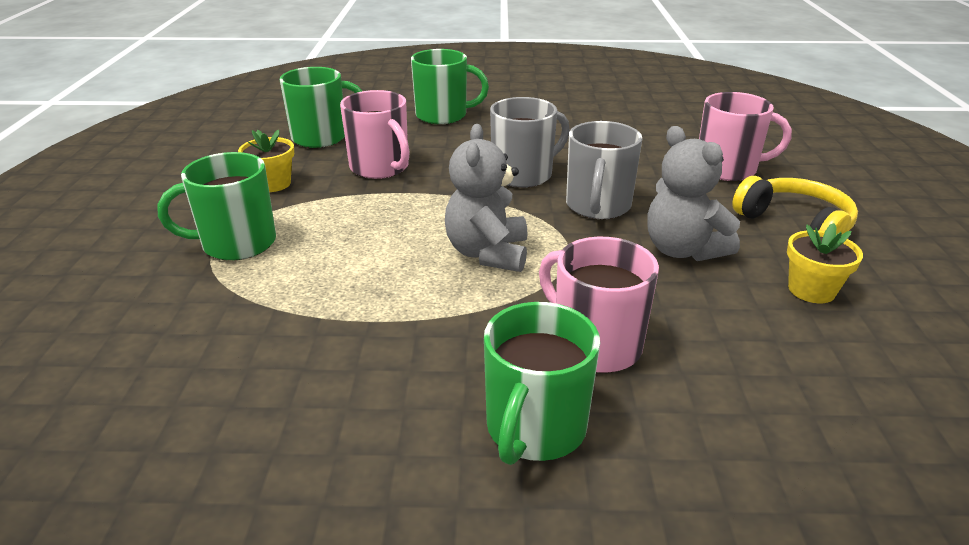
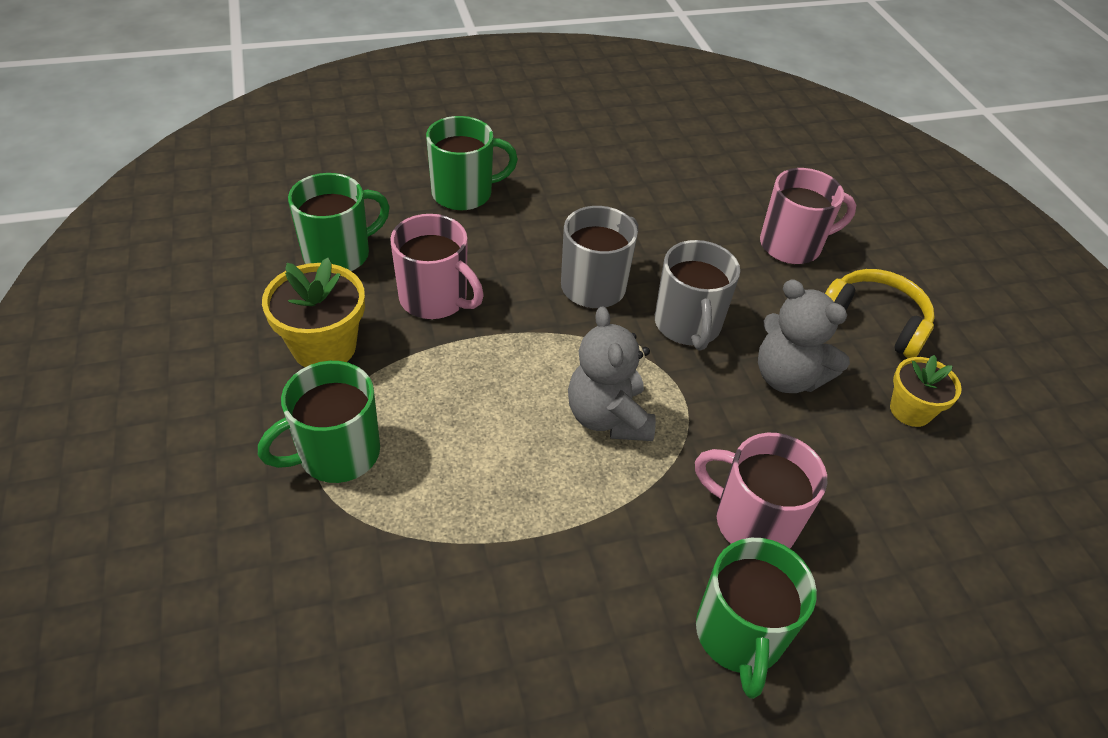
camera: 20 degrees left, 15 degrees up
yellow flower pot [238,129,294,192] -> yellow flower pot [262,257,365,367], size x1.54

